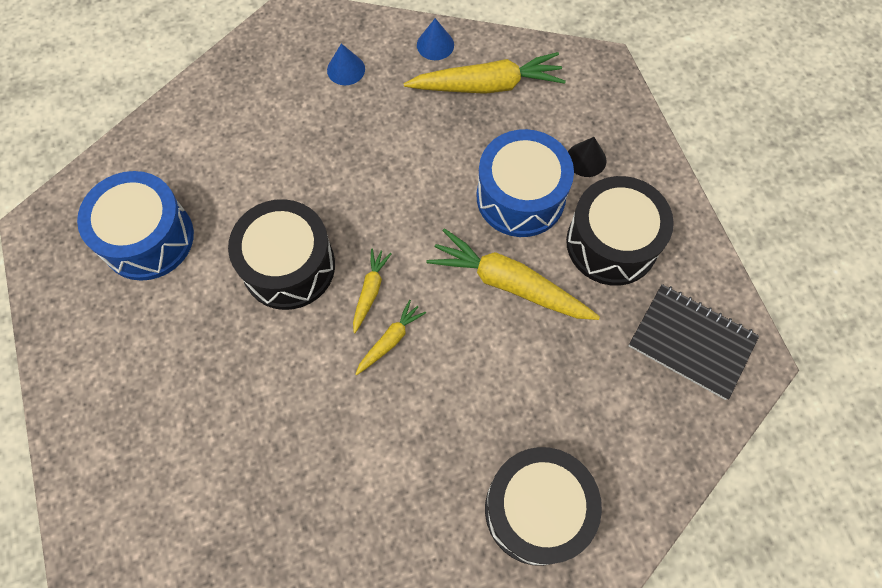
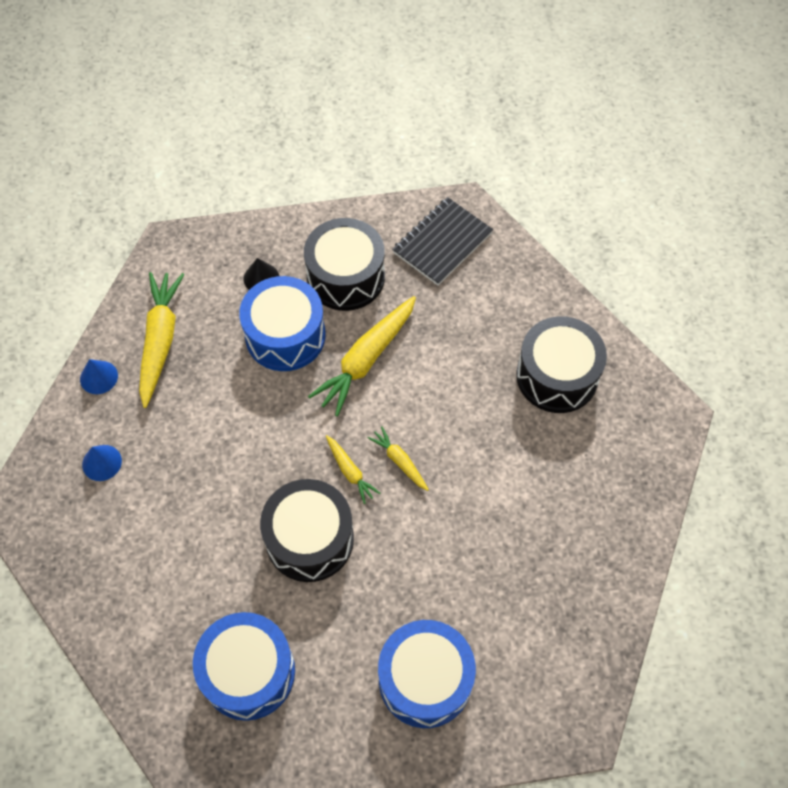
camera: 80 degrees left, 5 degrees down
yellow carrot [353,248,392,333] -> yellow carrot turned 150 degrees counterclockwise [326,435,380,504]
none -> blue drum [378,620,476,728]

